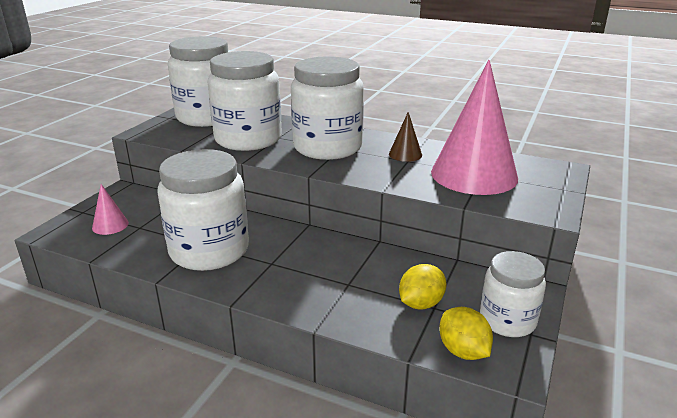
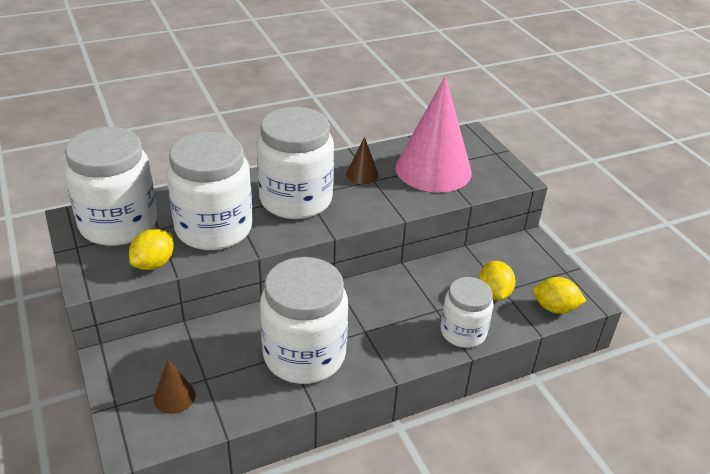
camera: 50 degrees left, 10 degrees up
pink cone [92,184,129,235] -> brown cone [153,360,196,414]
white jar [480,251,546,337] -> white jar moved to [440,277,494,348]
none -> yellow lemon [129,229,174,270]

